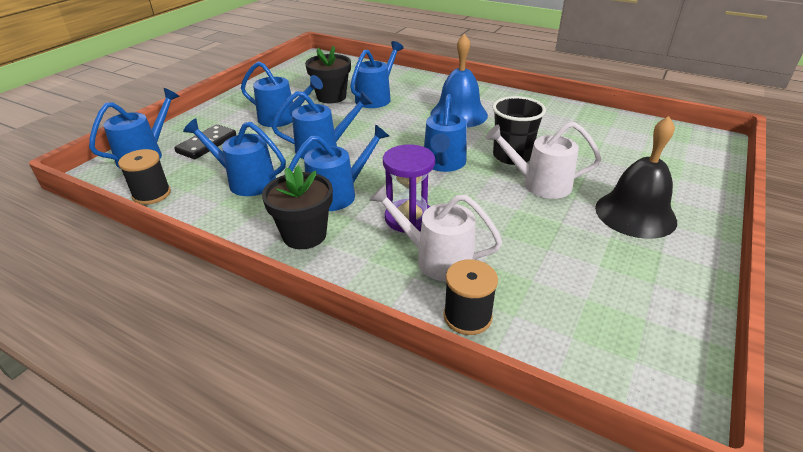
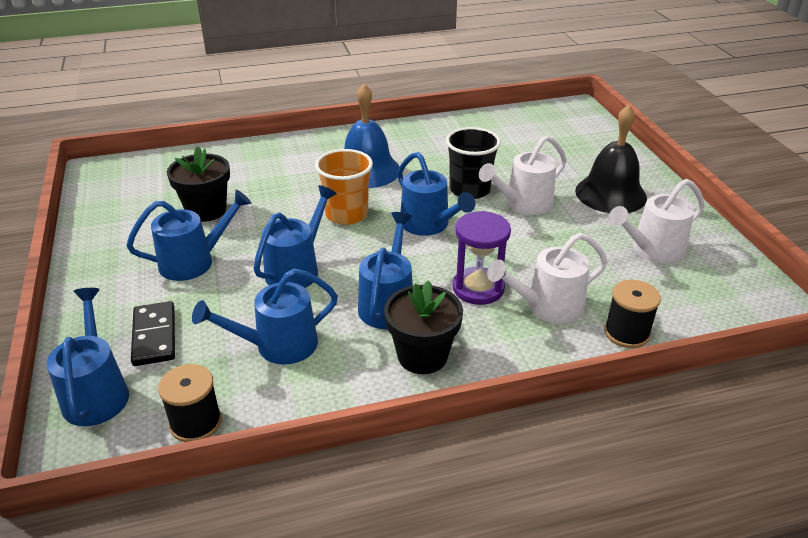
camera: 45 degrees left, 0 degrees up
blue watering can [350,41,404,108] -> none
none -> orange cup [315,149,373,225]
none -> white watering can [608,179,704,264]

